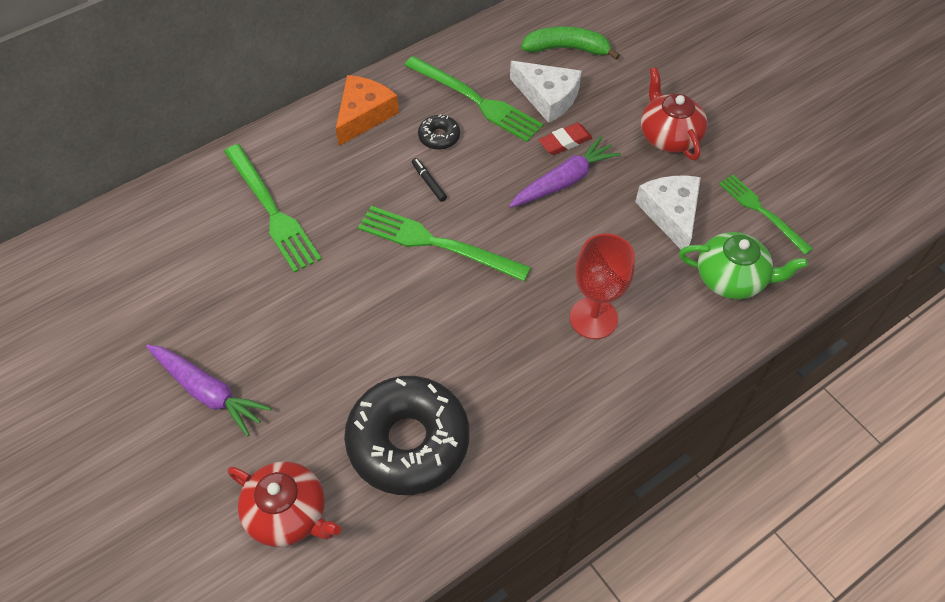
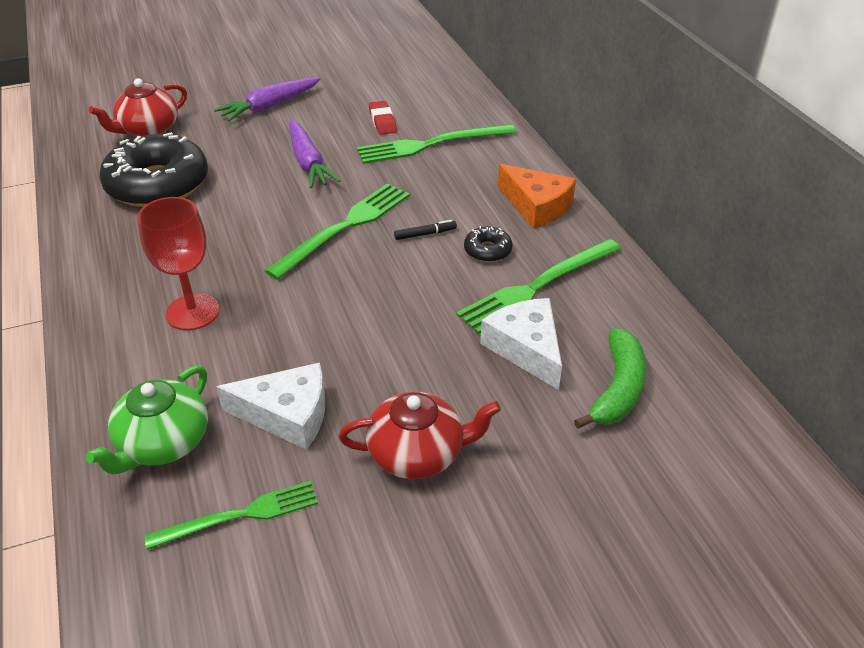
camera: 105 degrees right, 15 degrees down
purple carrot [509,136,621,208] -> purple carrot moved to [289,120,340,188]
white cheese [510,61,582,123] -> white cheese turned 105 degrees clockwise [480,298,562,390]
red eraser [539,123,592,155] -> red eraser moved to [369,101,397,135]

